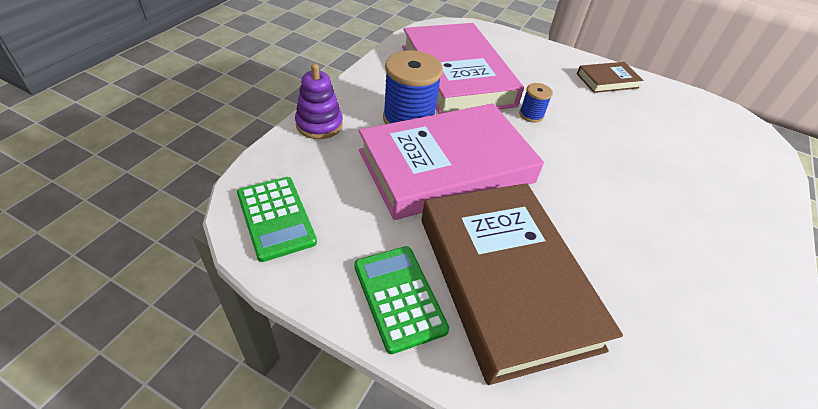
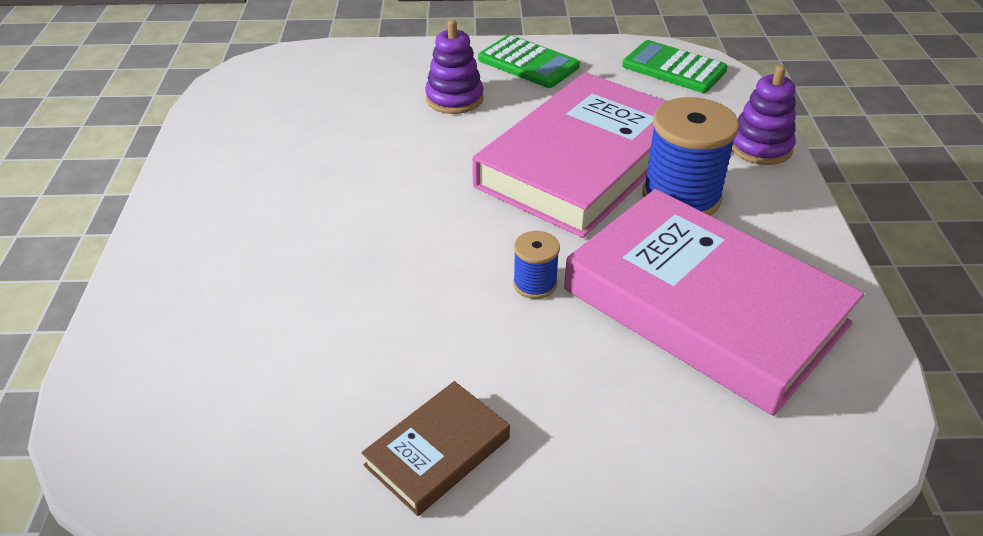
camera: 155 degrees right, 5 degrees down
brown book [422,183,623,385] -> purple stacking toy [425,20,483,114]

